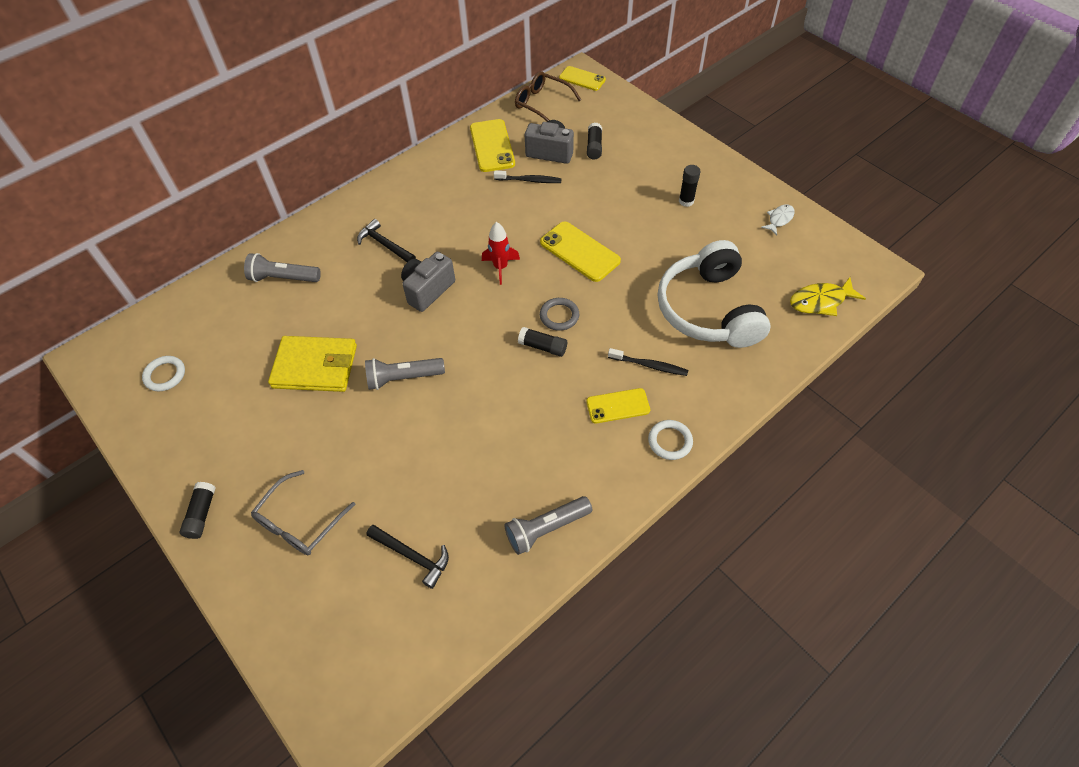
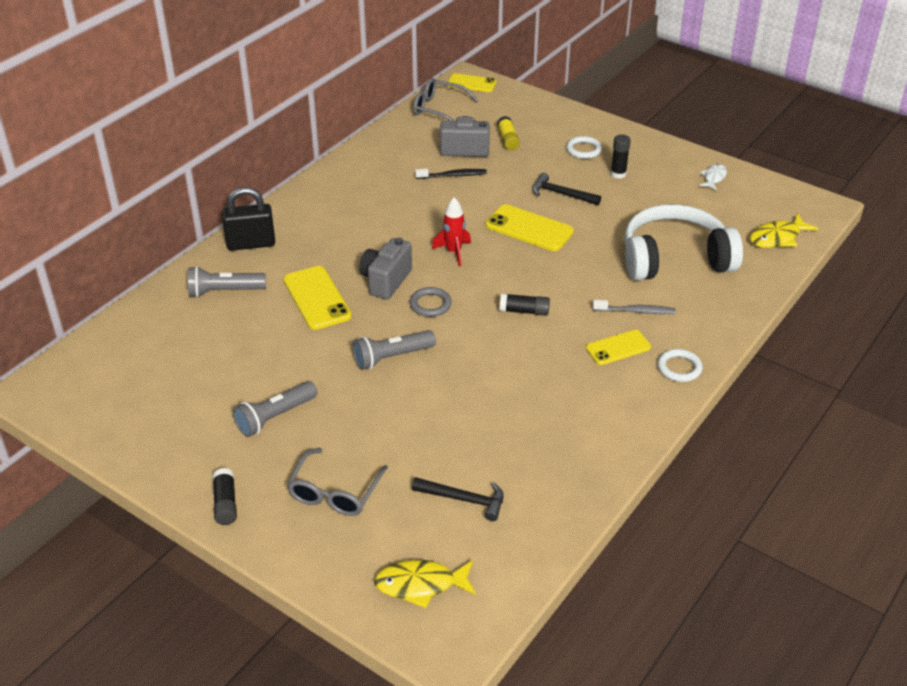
camera: 15 degrees left, 15 degrees down
white ring [142,356,185,391] -> white ring moved to [566,136,602,159]
yellow wallet [268,336,357,392] -> none
black hammer [357,219,416,262] -> black hammer moved to [533,173,601,205]
yellow phone [470,119,515,172] -> yellow phone moved to [283,266,352,330]
grey flashlight [504,496,592,555] -> grey flashlight moved to [233,381,318,437]
brown glasses [515,71,581,121] -> grey glasses [413,78,479,121]
grey ring [540,298,579,331] -> grey ring moved to [410,287,452,317]
black glue stick [587,122,602,159] -> yellow glue stick [497,116,520,150]
black toothbrush [608,348,688,376] -> grey toothbrush [593,300,676,314]
white headphones [658,240,771,348] -> white headphones turned 105 degrees clockwise [624,204,743,281]
none -> black padlock [222,187,275,251]
none -> yellow fish [374,560,476,608]

